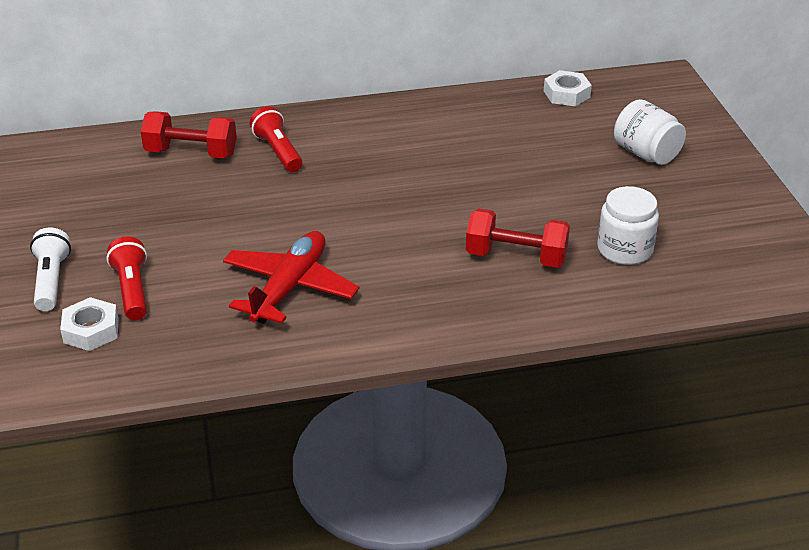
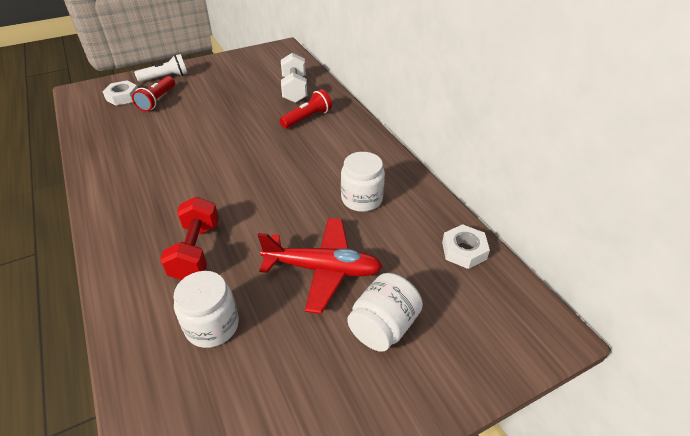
camera: 75 degrees right, 5 degrees up
red flashlight [107,237,147,320] -> red flashlight turned 135 degrees clockwise [132,76,175,112]
red dumbbell [141,111,237,158] -> white dumbbell [281,53,307,103]
red plane [223,231,359,324] -> red plane moved to [258,218,383,314]
none -> white jar [341,152,385,212]

